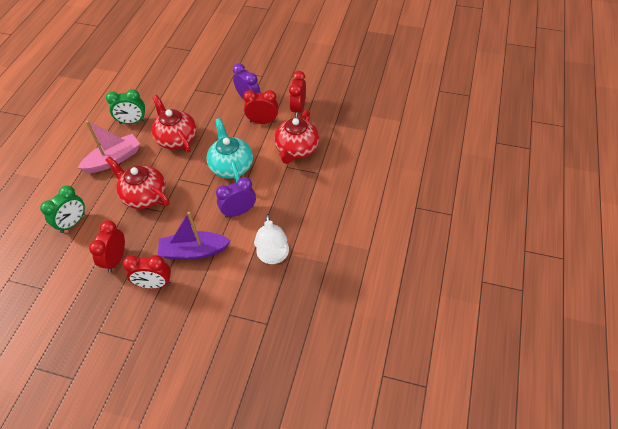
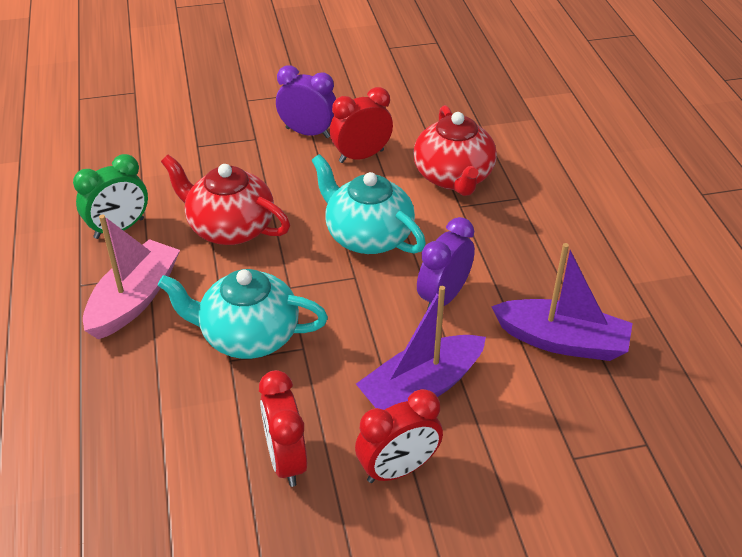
camera: 30 degrees left, 10 degrees down
green clock [40,185,85,233] -> none
red teapot [106,156,170,209] -> turquoise teapot [158,269,328,359]
white lamp [254,214,289,264] -> purple boat [491,243,633,361]
red clock [289,71,306,117] -> none

